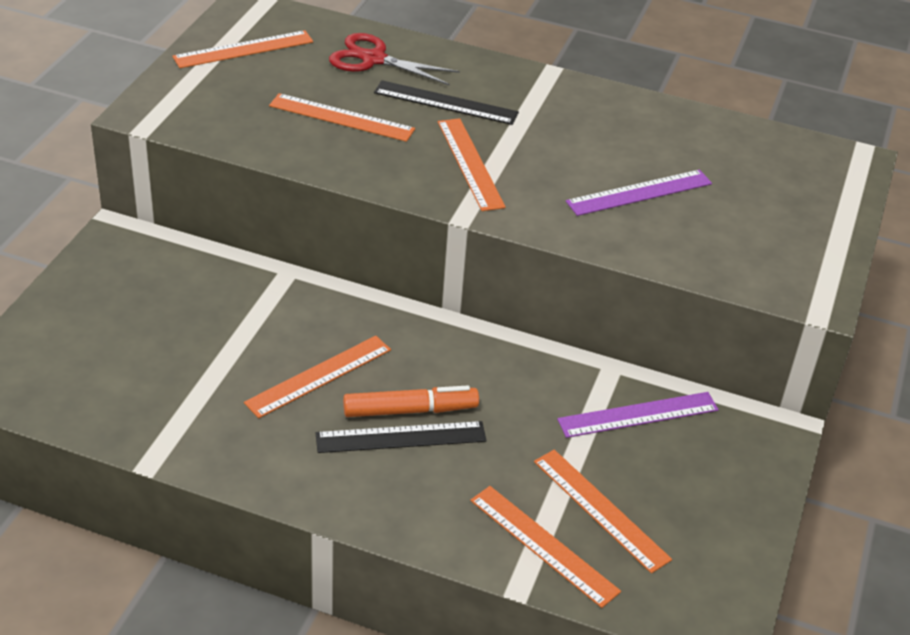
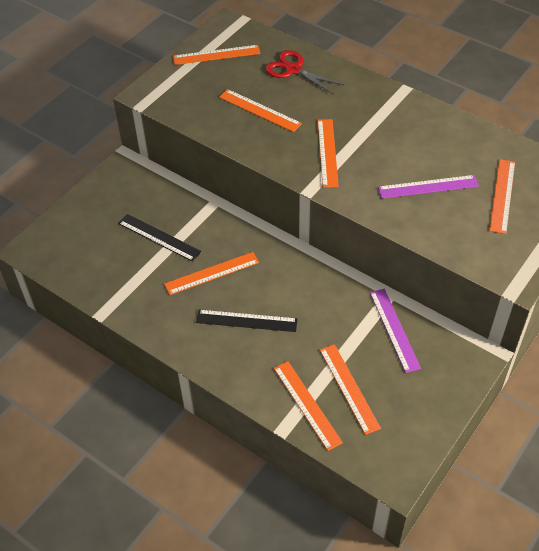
camera: 20 degrees right, 10 degrees up
orange marker [343,385,479,417] -> none
black ruler [374,80,519,125] -> black ruler moved to [118,214,201,262]
purple ruler [557,392,719,438] -> purple ruler turned 75 degrees clockwise [370,289,421,373]
none -> orange ruler [490,159,515,234]

